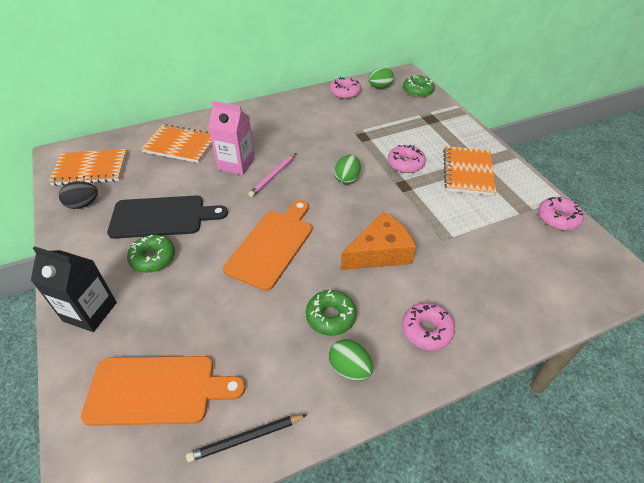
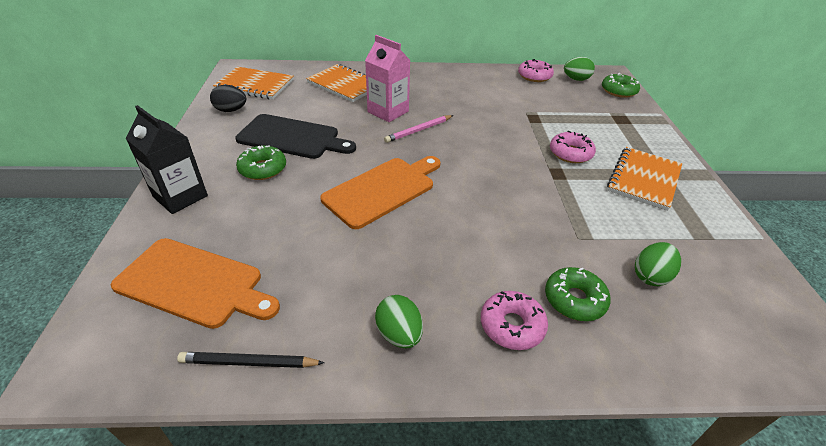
camera: 20 degrees right, 5 degrees down
green donut [306,290,357,336] -> green donut moved to [545,267,611,321]
green egg [334,155,361,184] -> green egg moved to [635,242,681,286]
orange cheese [341,211,416,270] -> none
pink donut [538,197,584,230] -> none

